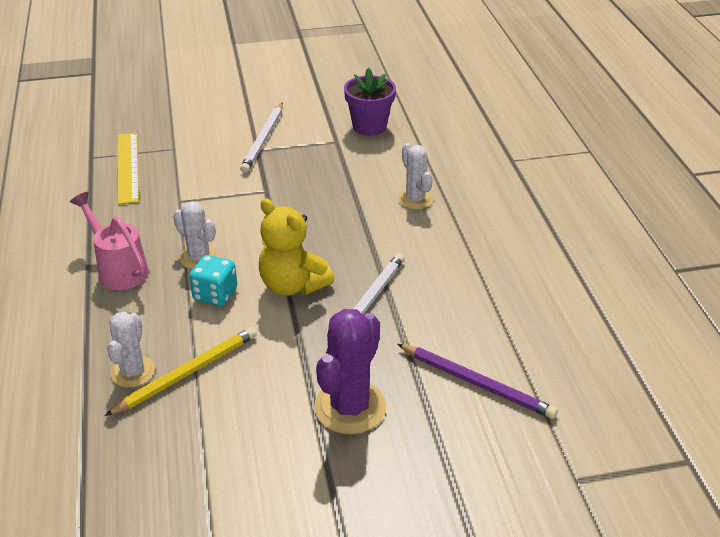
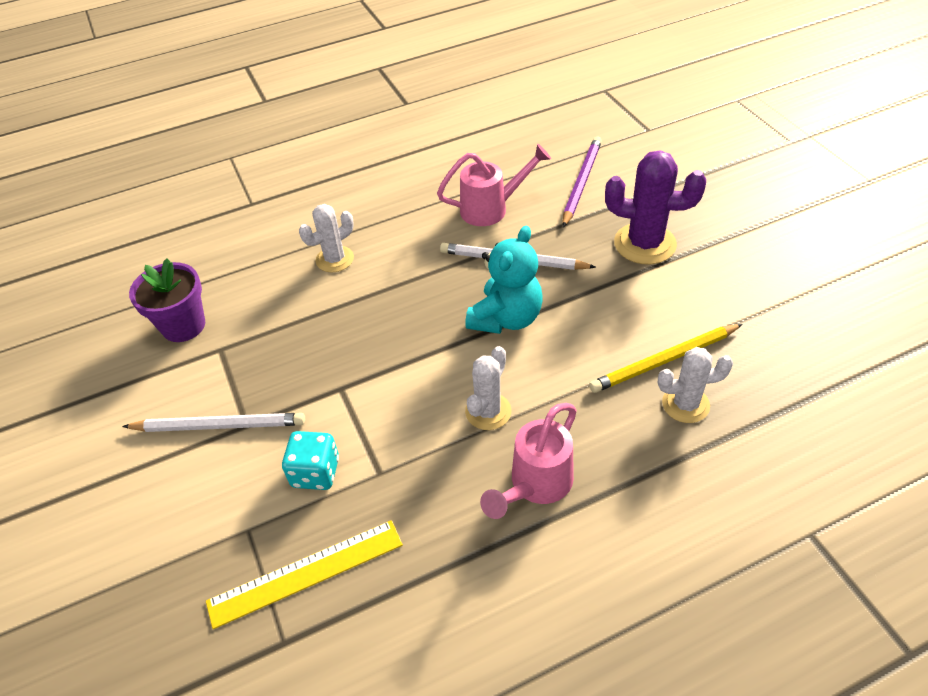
camera: 100 degrees left, 10 degrees up
yellow pencil [105,327,257,416] -> yellow pencil turned 60 degrees counterclockwise [589,324,742,393]
turquoise dice [189,255,237,306] -> turquoise dice moved to [282,431,339,490]
yellow teddy bear [259,198,334,296] -> turquoise teddy bear [465,226,542,334]
none -> pink watering can [437,144,551,226]

